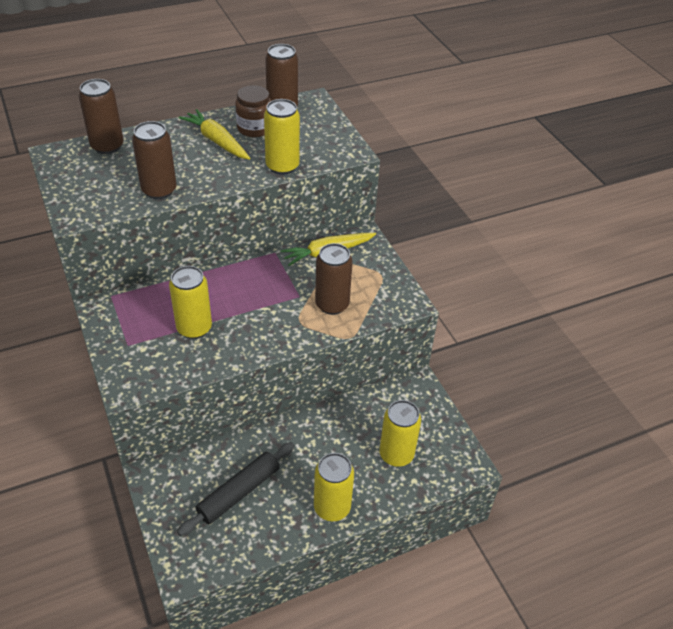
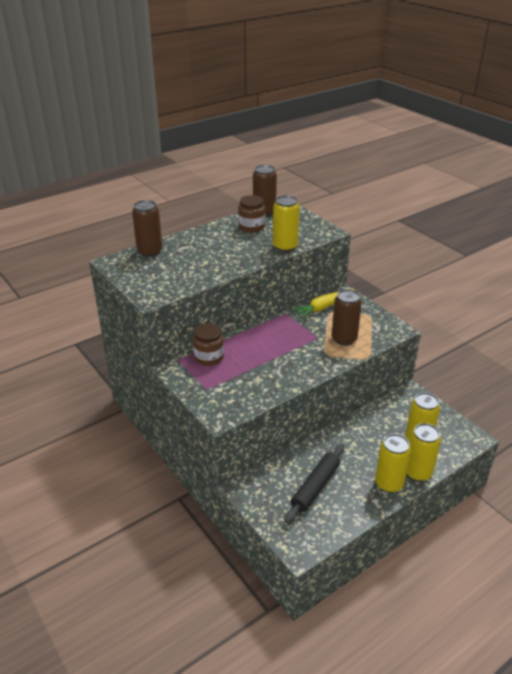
camera: 10 degrees left, 10 degrees down
brown can [132,121,176,199] -> none
yellow can [169,266,212,339] -> yellow can moved to [407,423,441,482]
yellow carrot [179,109,250,160] -> none
none -> brown jar [193,323,224,366]

